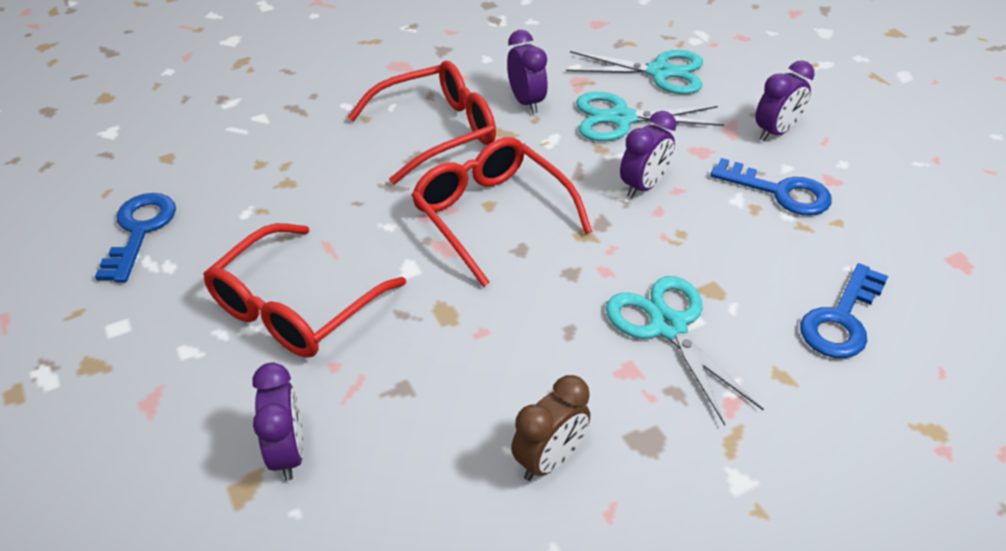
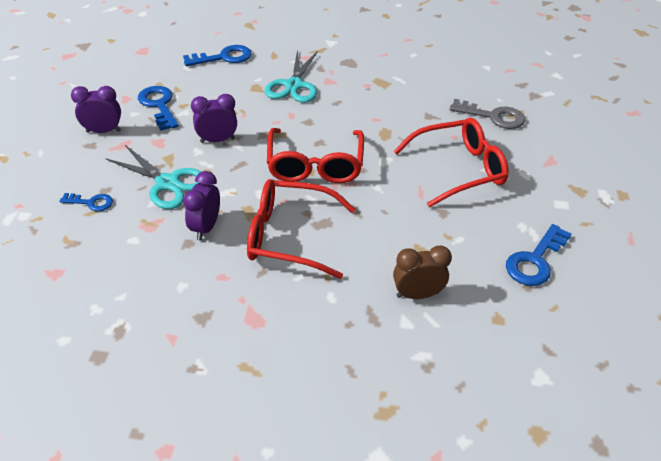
camera: 145 degrees left, 0 degrees up
purple clock [252,363,304,481] -> grey key [450,99,525,129]
brown clock [511,375,590,481] -> brown clock moved to [393,245,452,299]
turquoise scissors [566,50,703,94] -> blue key [59,193,113,211]

